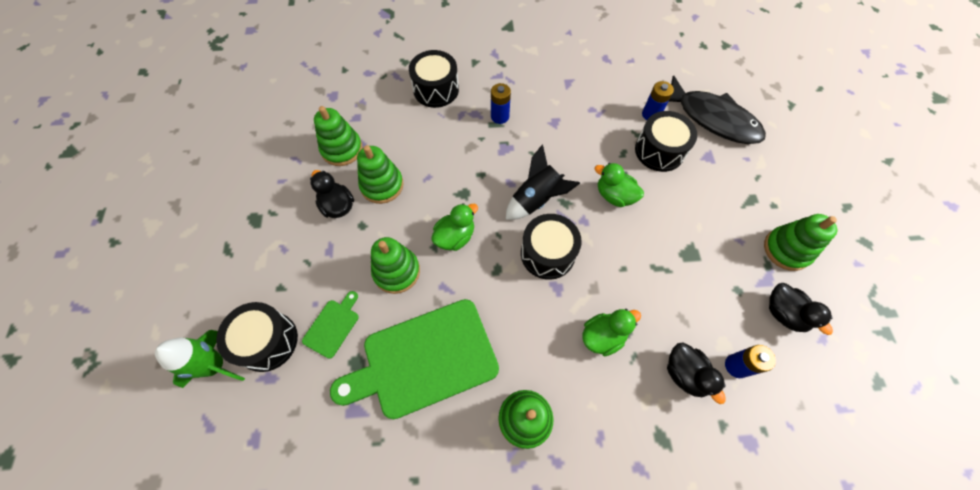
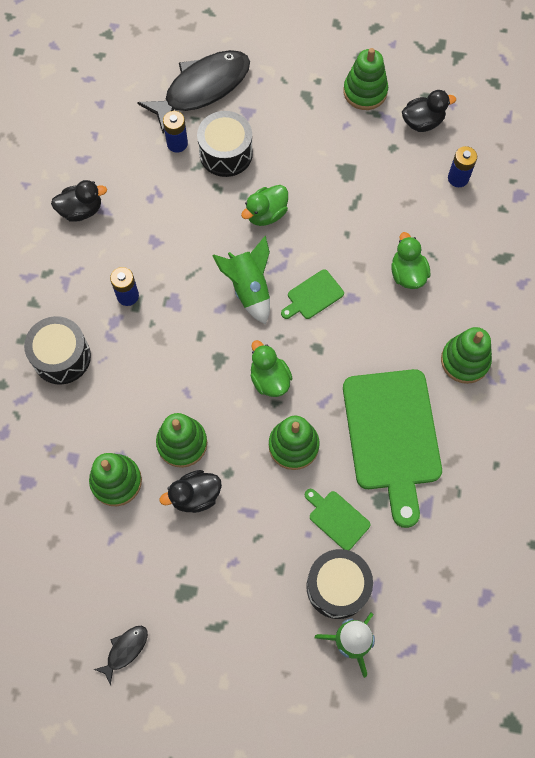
camera: 75 degrees left, 5 degrees up
black rocket [506,145,580,220] -> green rocket [212,236,270,324]
black drum [521,214,582,280] -> green cutting board [281,269,344,319]
black duck [667,342,726,404] -> black duck moved to [51,180,107,222]
none -> black fish [94,626,148,685]

